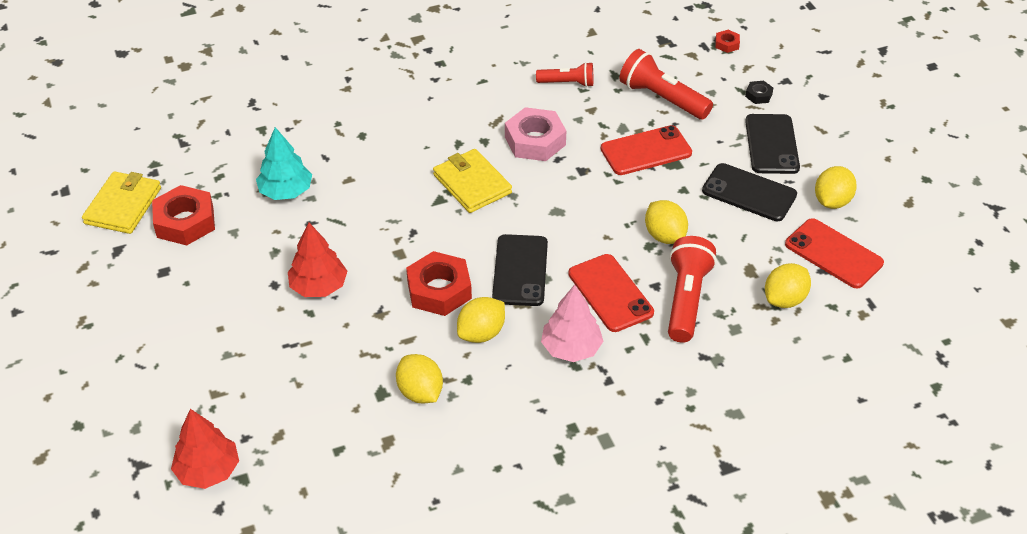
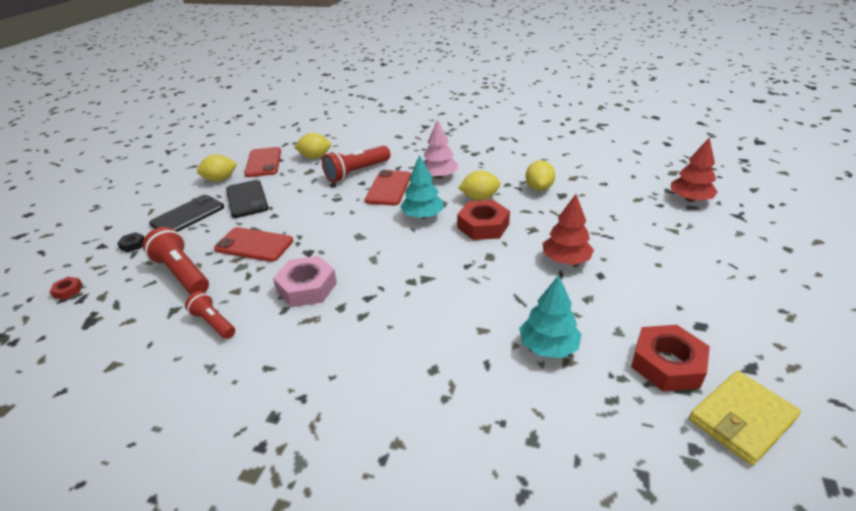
camera: 140 degrees left, 10 degrees down
yellow wallet [433,149,512,213] -> none
black phone [492,234,548,306] -> turquoise tree [400,155,444,219]
red flashlight [619,49,713,120] -> red flashlight turned 150 degrees clockwise [142,227,209,295]
yellow lemon [645,200,688,244] -> none

